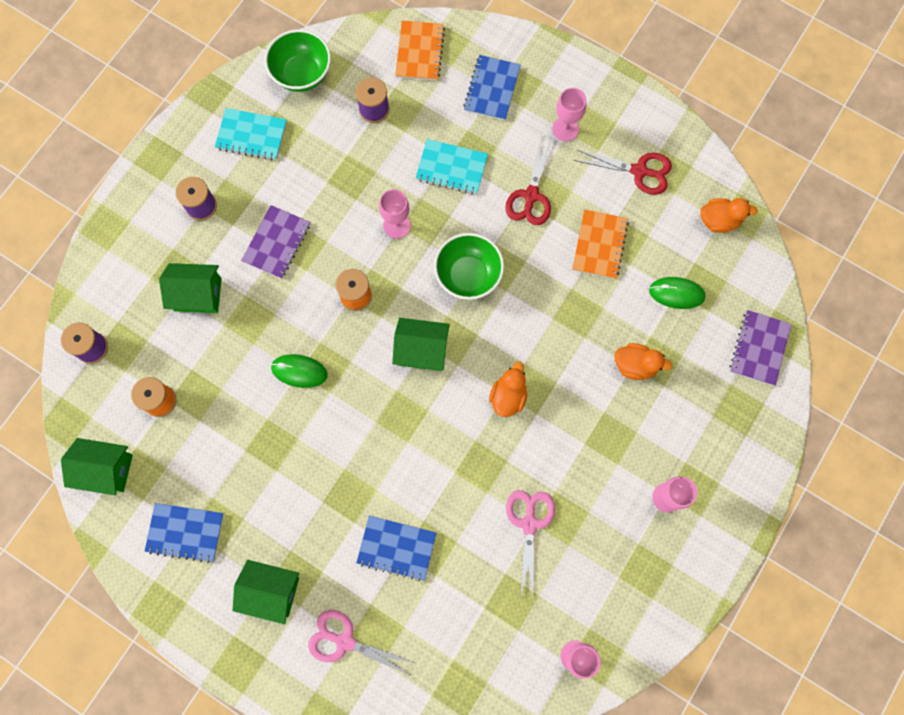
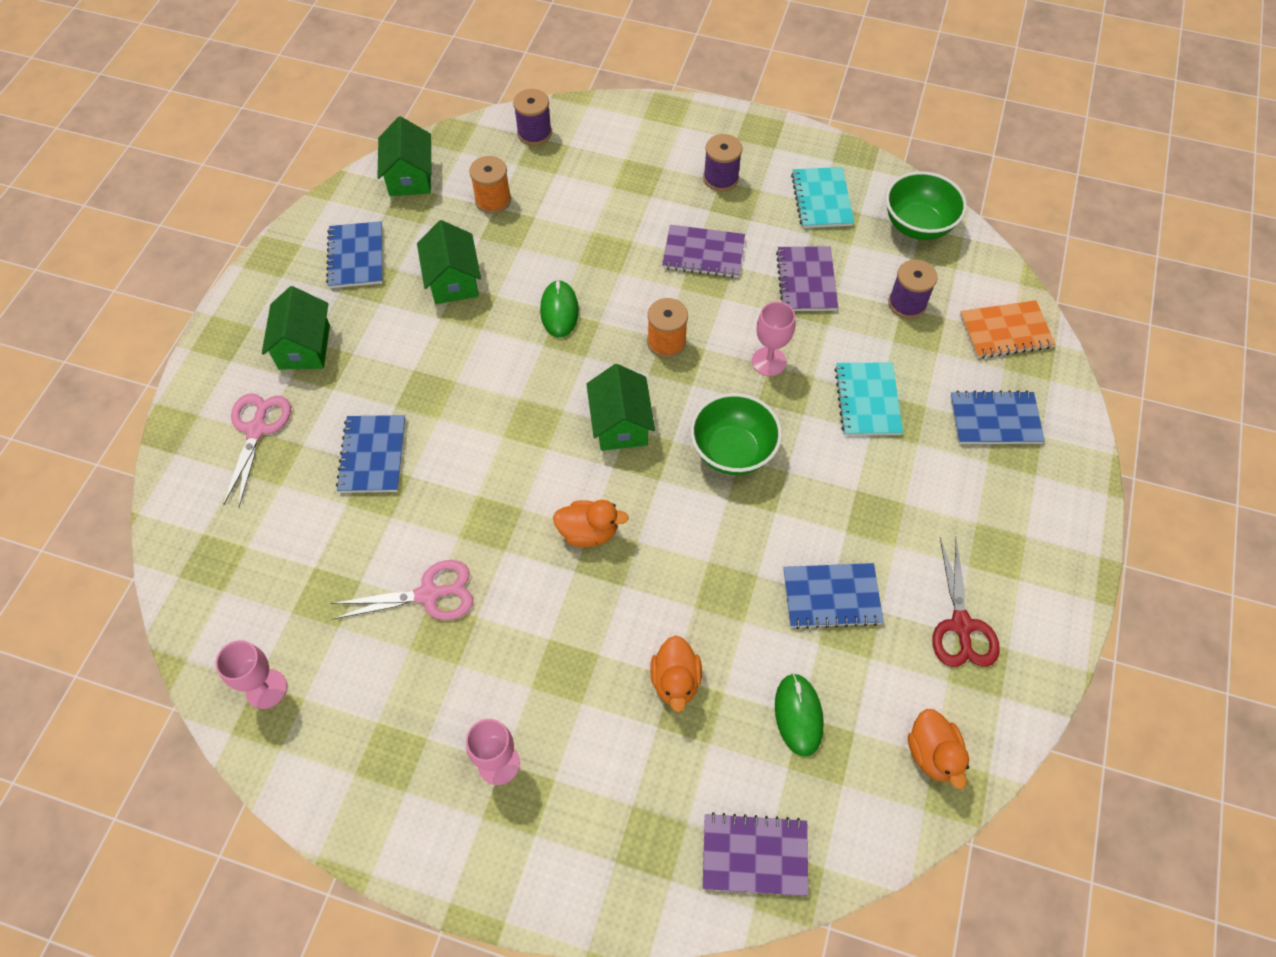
camera: 75 degrees right, 15 degrees down
green house [159,263,222,313] -> green house moved to [417,220,481,304]
red scissors [505,138,552,225] -> none
pink goblet [552,88,587,142] -> none
orange notebook [572,209,629,279] -> blue notebook [783,563,884,629]
none -> purple notebook [776,246,838,311]

